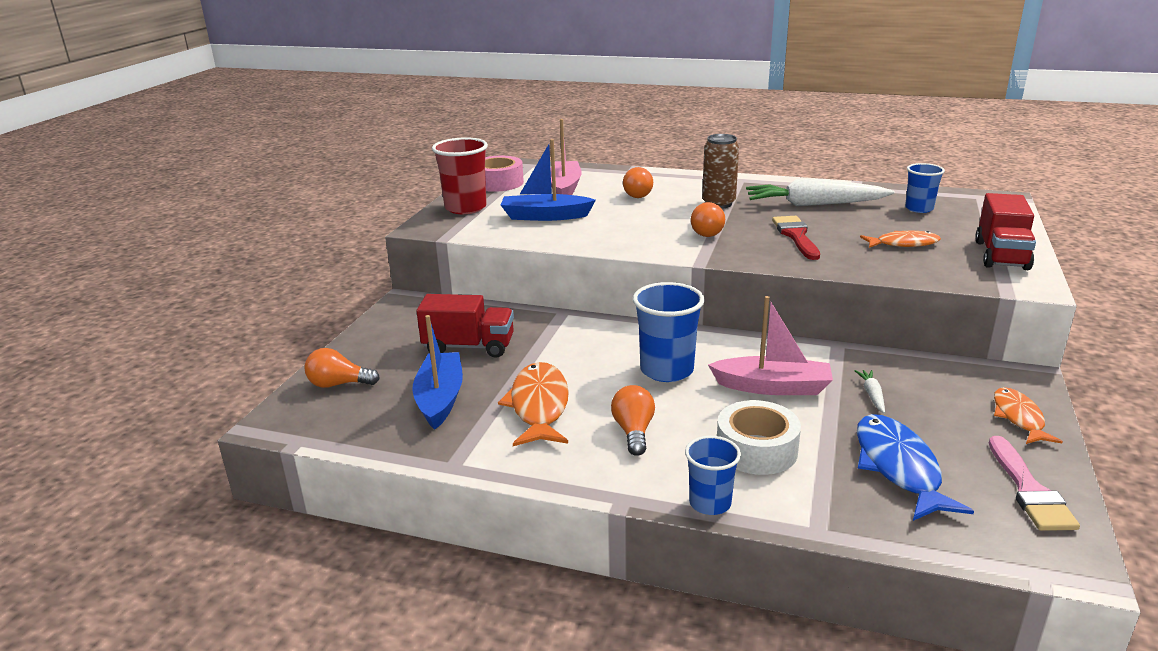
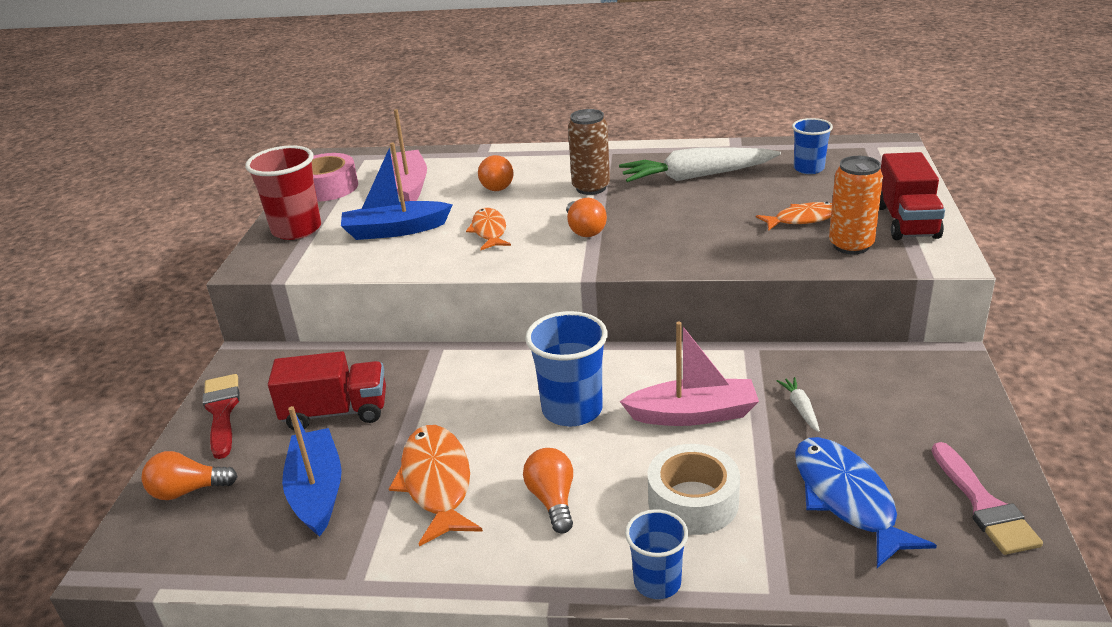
camera: 10 degrees left, 5 degrees up
red brush [772,216,820,260] -> red brush moved to [203,374,240,459]
orange fish [994,387,1063,444] -> orange fish moved to [466,208,511,250]
none -> orange can [829,156,883,254]

